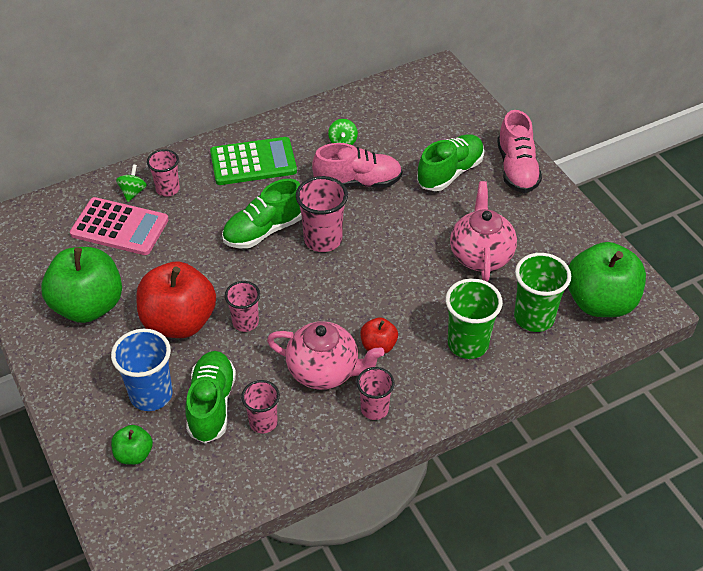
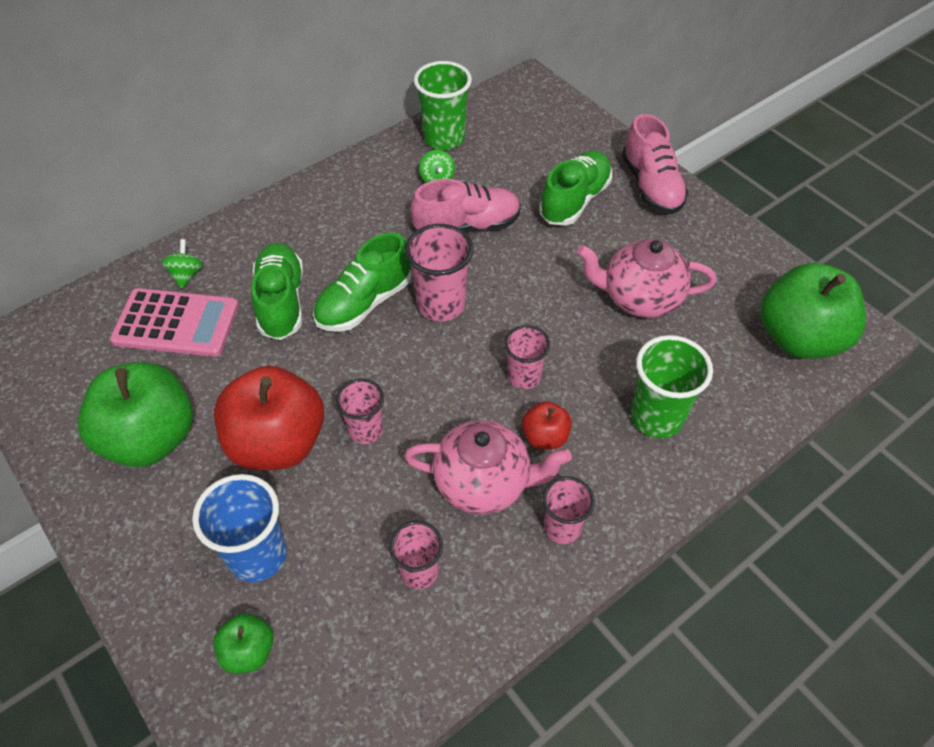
camera: 10 degrees left, 5 degrees up
pink cup [147,149,180,197] -> pink cup moved to [504,325,550,389]
green shoe [186,351,236,443] -> green shoe moved to [251,243,303,340]
green calculator [210,137,297,185] -> none
pink teapot [450,181,517,282] -> pink teapot turned 75 degrees counterclockwise [577,239,716,318]
green cup [514,253,571,332] -> green cup moved to [414,61,472,150]

